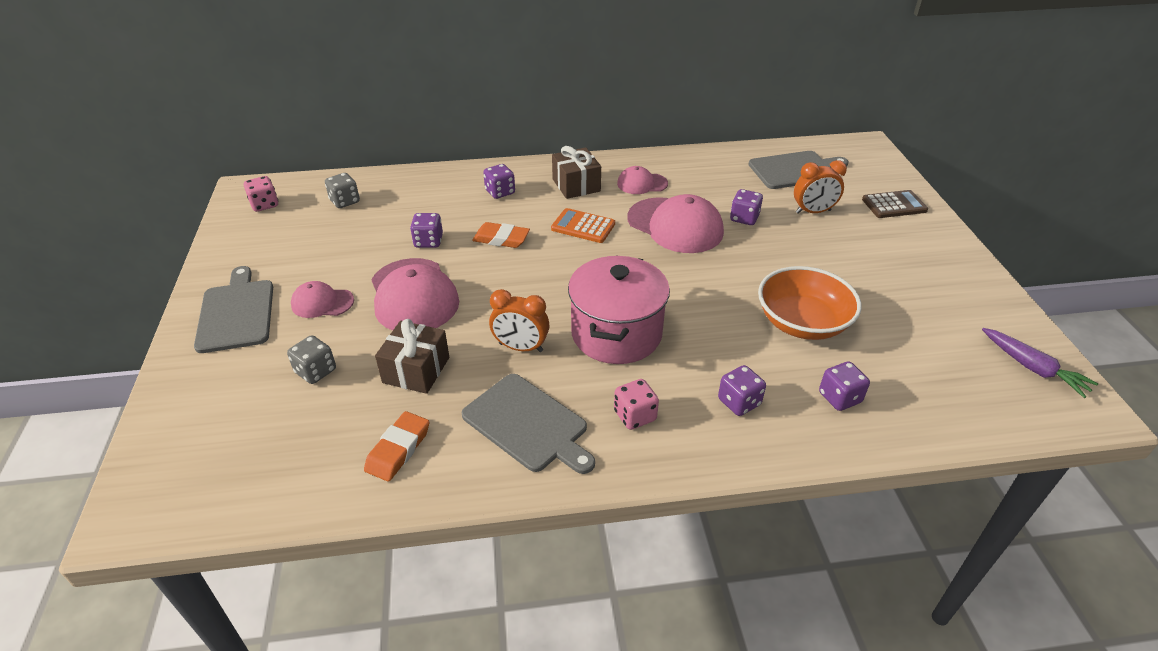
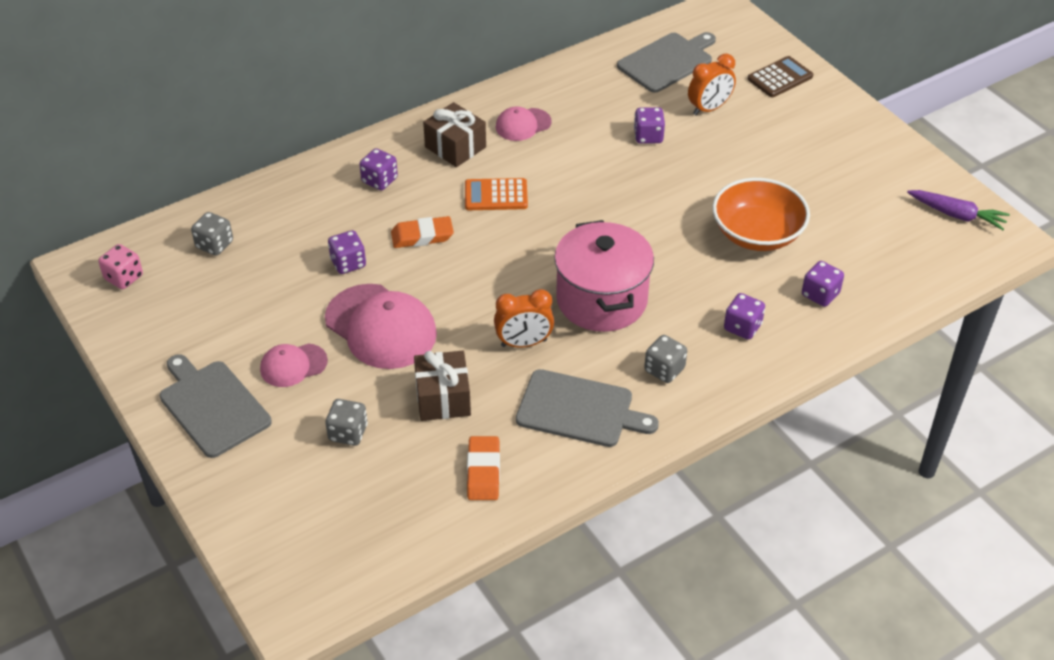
camera: 25 degrees left, 5 degrees up
pink dice [614,379,659,430] -> grey dice [644,335,687,383]
pink cap [627,194,724,253] -> none

